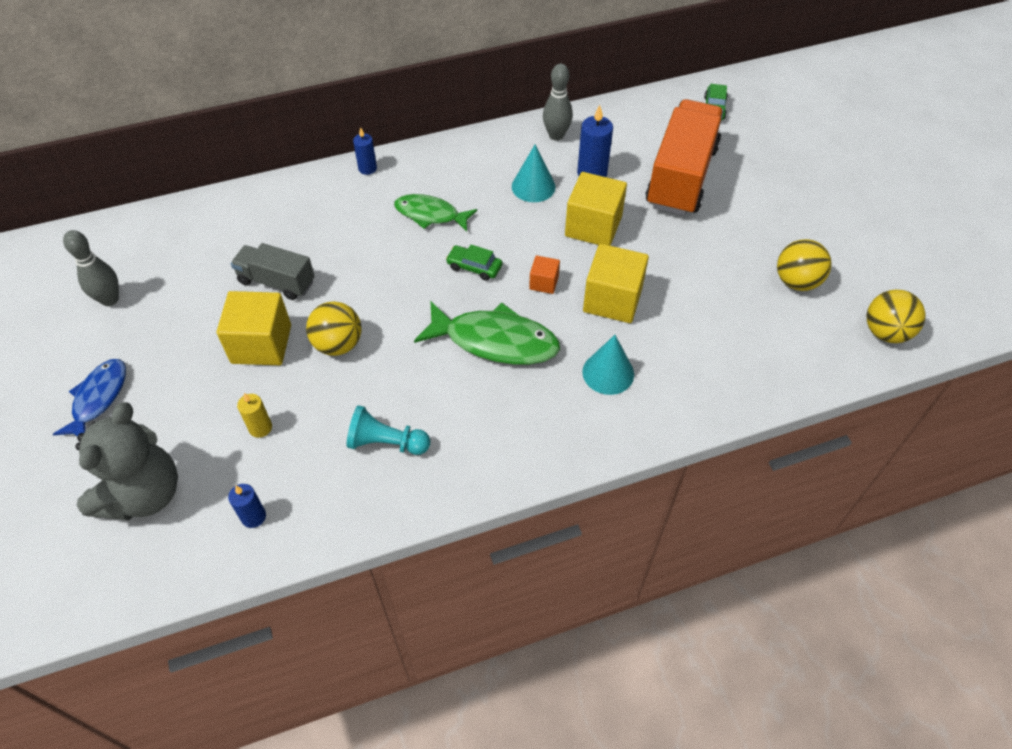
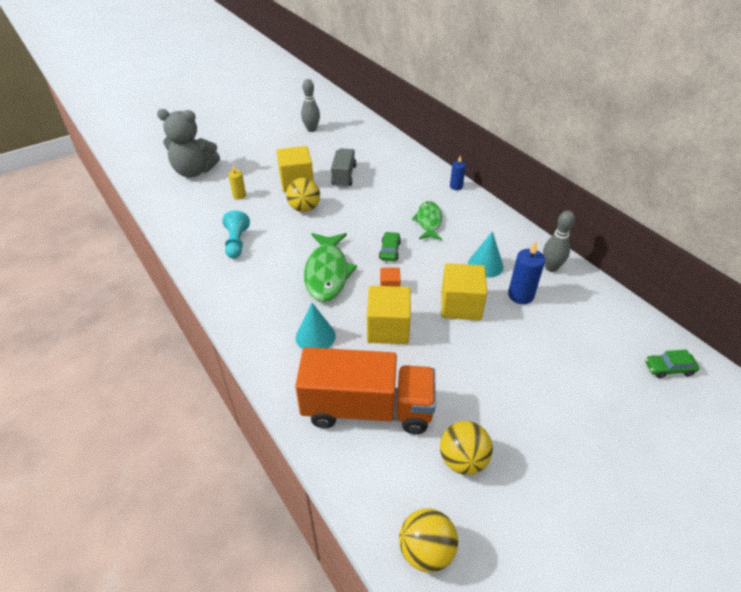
camera: 75 degrees right, 10 degrees down
blue fish [53,359,126,436] -> none
blue candle [228,484,266,528] -> none
orange truck [646,99,724,216] -> orange truck moved to [295,347,436,434]

